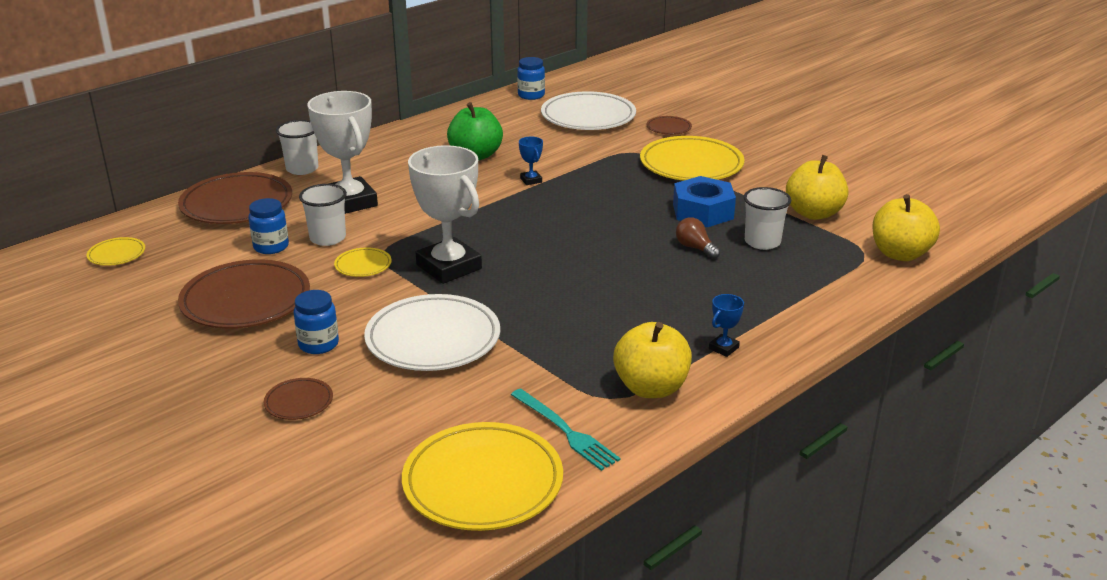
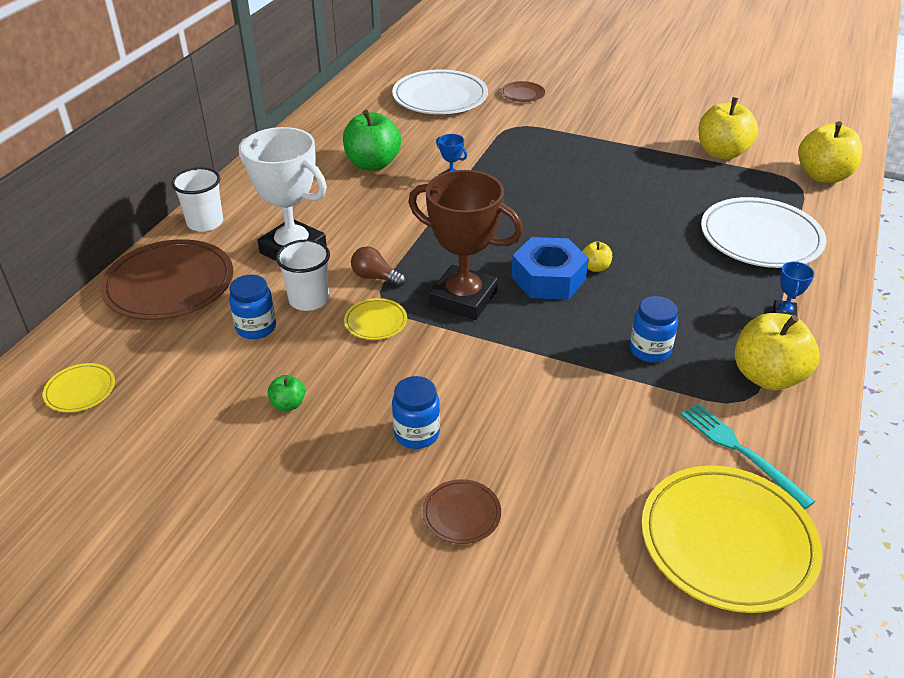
camera: 25 degrees left, 10 degrees up
brown plate [178,259,310,329] -> green apple [268,375,305,411]
white plate [364,294,500,371] -> white plate moved to [701,197,826,268]
white trophy [408,145,482,284] -> brown trophy [408,170,523,320]
turquoise fork [511,389,620,471] -> turquoise fork turned 150 degrees counterclockwise [681,403,815,509]
blue jar [517,57,545,100] -> blue jar moved to [630,296,678,363]
yellow plate [640,136,745,181] -> none
blue nut [673,176,736,227] -> blue nut moved to [512,237,589,300]
brown light bulb [676,217,720,259] -> brown light bulb moved to [351,246,406,286]
white cup [744,187,791,250] -> none
none -> yellow apple [582,241,612,272]

